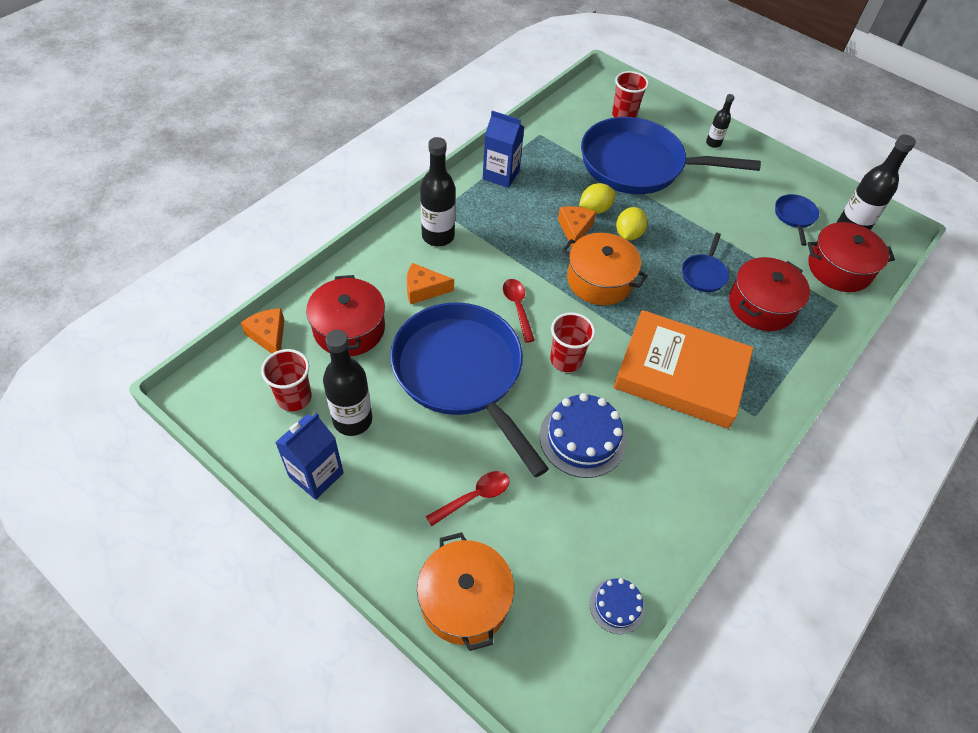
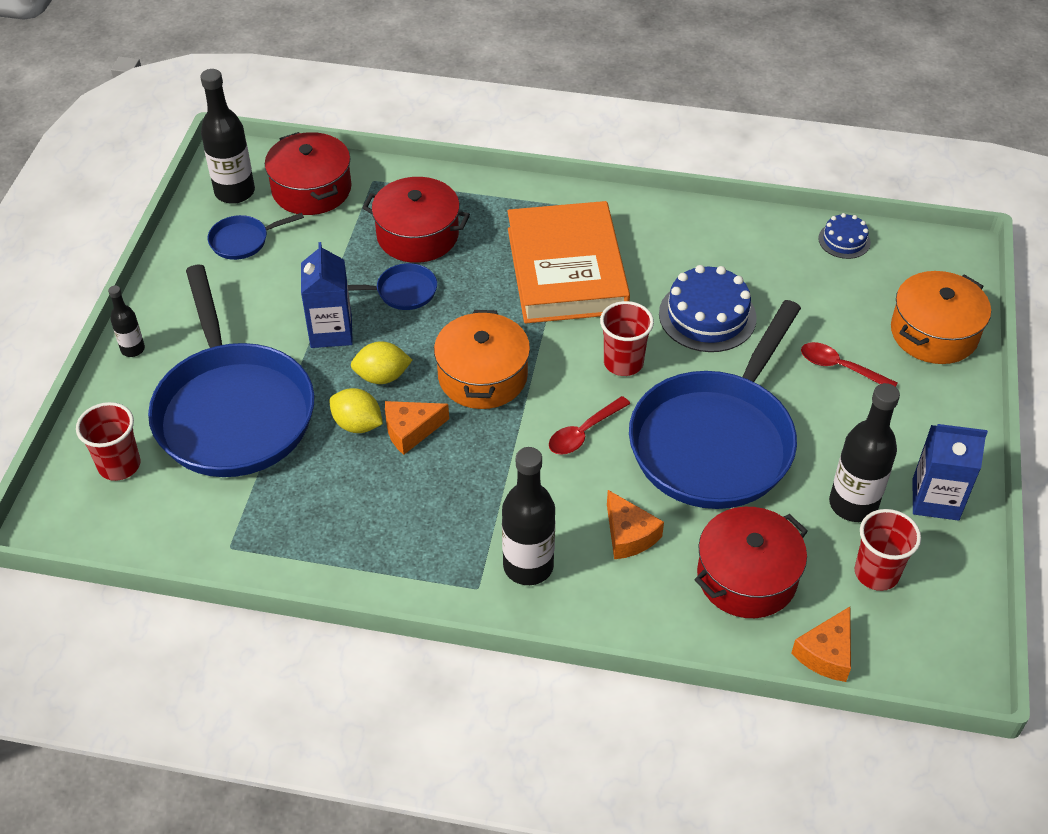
camera: 115 degrees left, 5 degrees down
blue carton [483,111,524,188] -> blue carton moved to [301,242,353,348]

